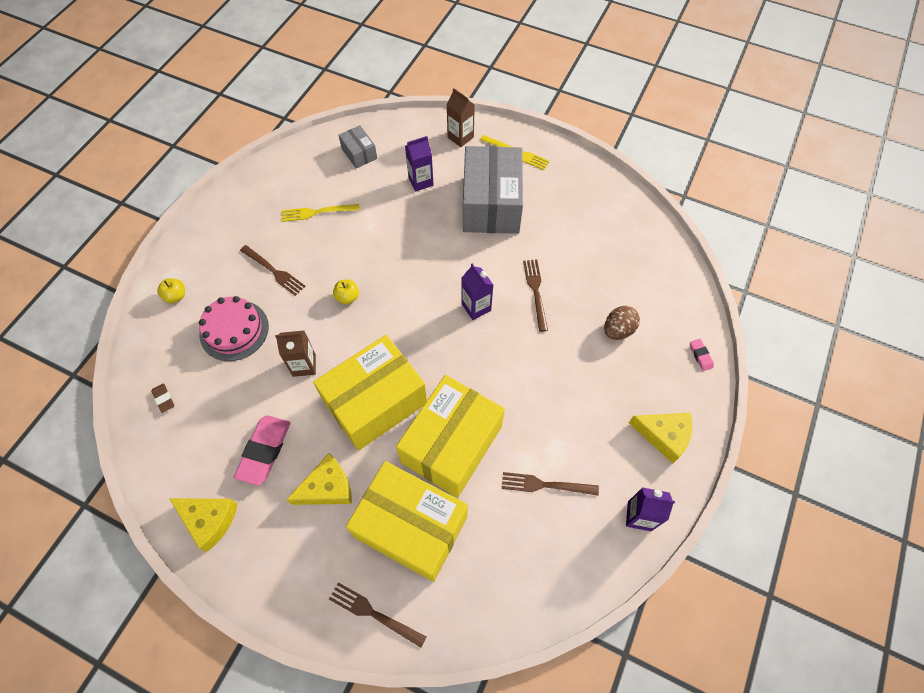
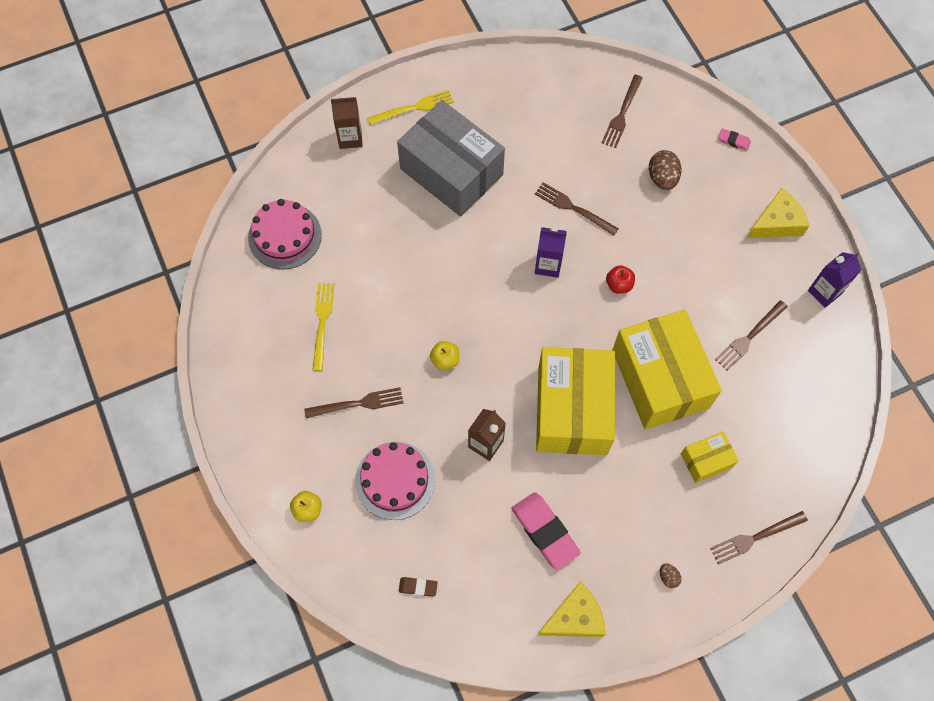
camera: 50 degrees left, 5 degrees up
yellow fork [282,204,360,222] -> yellow fork turned 150 degrees clockwise [313,283,334,371]
yellow cheese [286,453,352,505] -> none
grey box [339,125,377,168] -> pink cake [248,199,322,269]
yellow box [346,461,468,582] -> yellow box [681,431,739,483], size x0.46
purple carton [405,136,434,192] -> none
none -> brown fork [602,75,643,148]
none -> red apple [606,265,635,294]
none -> brown egg [660,563,681,588]

